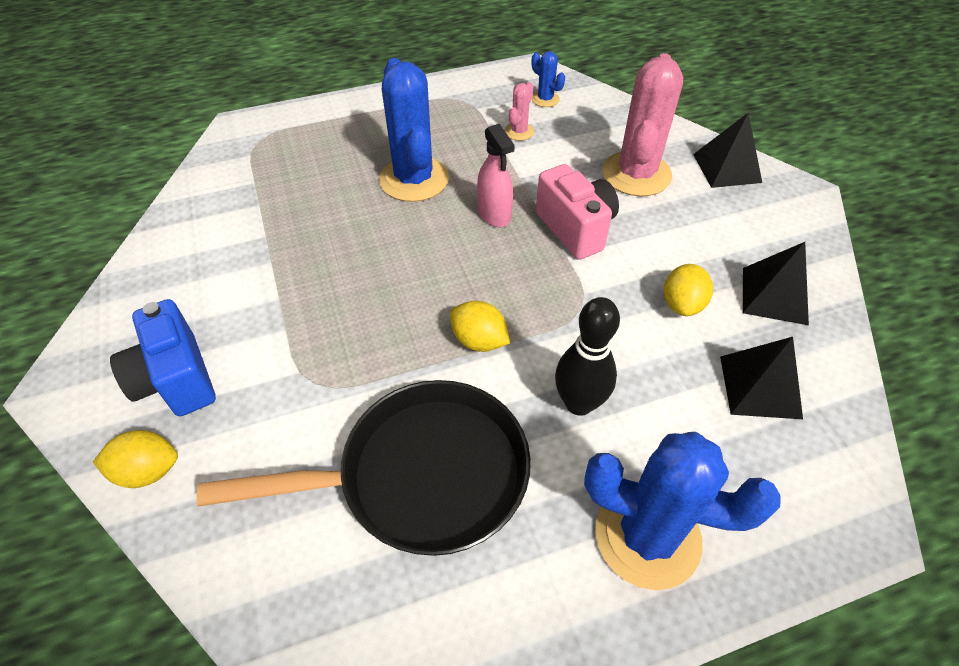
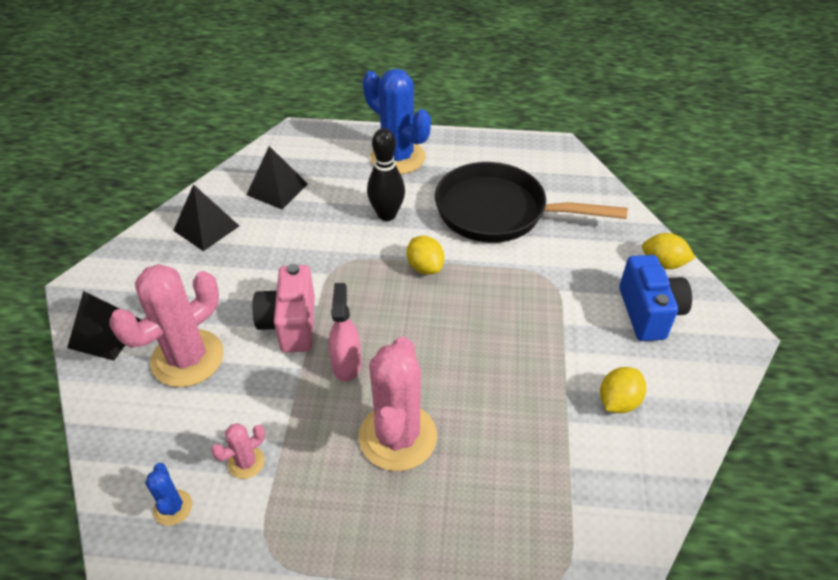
camera: 155 degrees left, 5 degrees down
blue cactus [379,58,449,202] -> pink cactus [359,337,437,471]
yellow lemon [664,264,713,316] -> yellow lemon moved to [600,367,646,413]

